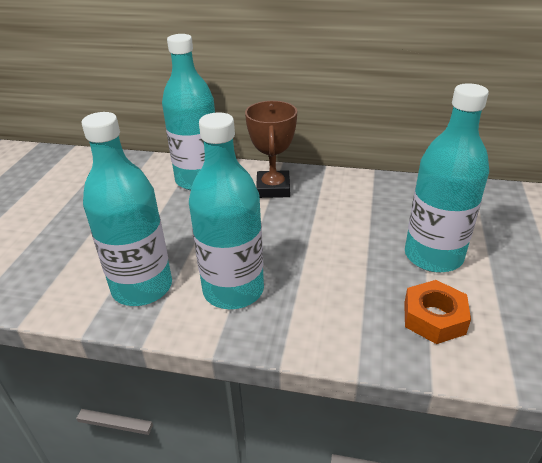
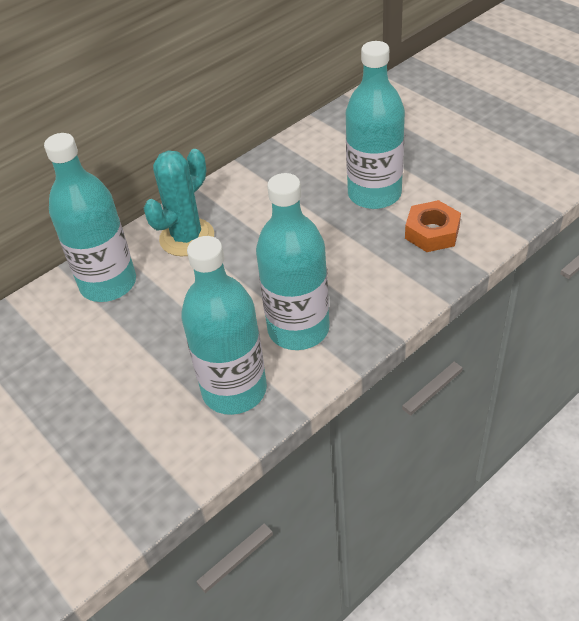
camera: 50 degrees left, 10 degrees up
brown trophy [245,101,297,198] -> turquoise cactus [144,149,214,257]

